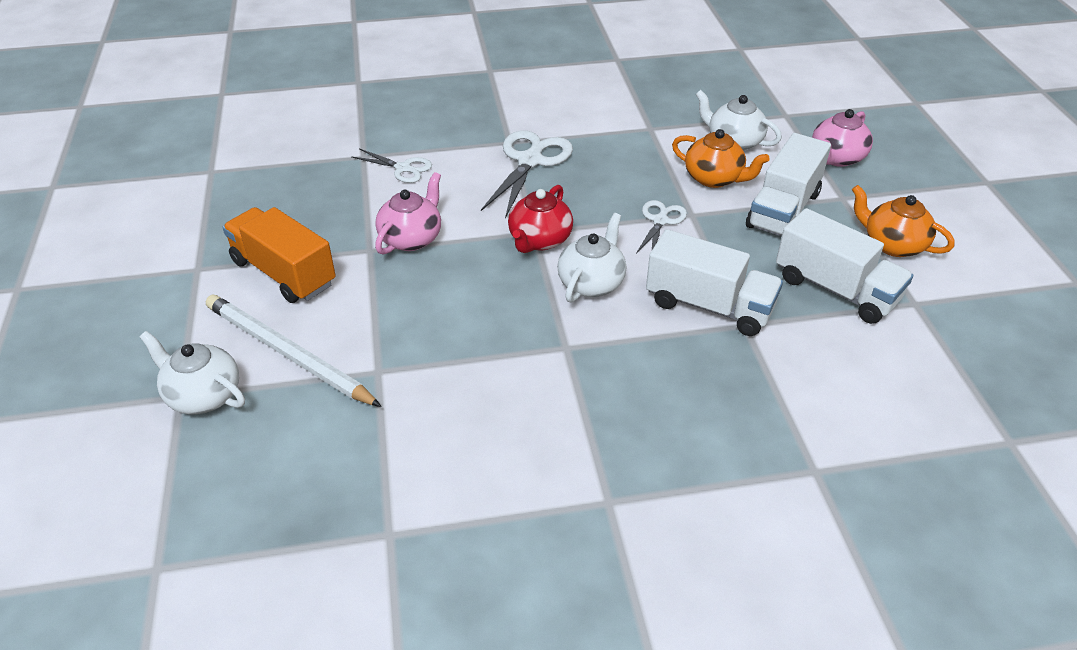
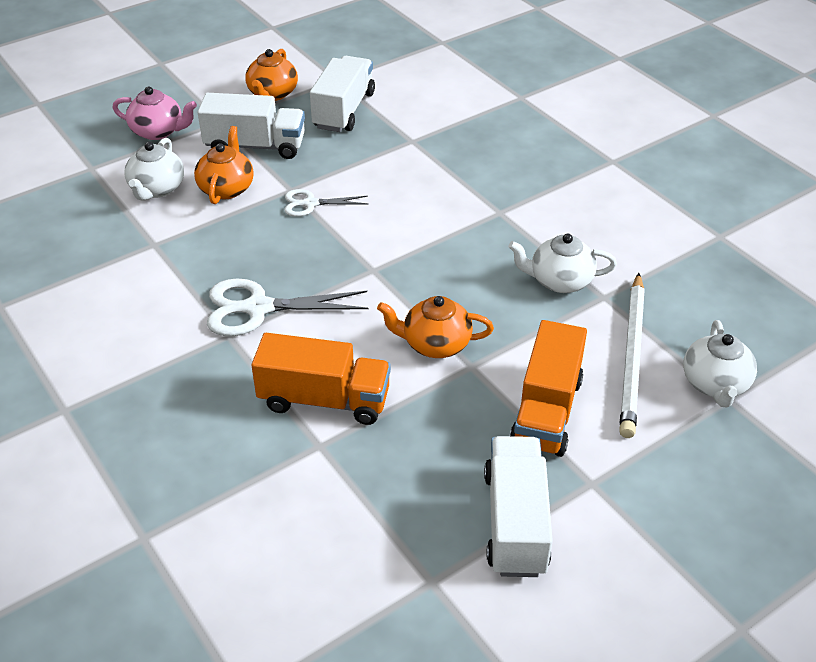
camera: 115 degrees left, 0 degrees up
white scissors [351,148,432,183] -> orange truck [252,333,391,425]
pink teapot [375,172,441,255] -> orange teapot [377,296,494,358]
red teapot [508,185,573,253] -> none
white teapot [557,213,626,303] -> white teapot moved to [508,233,617,293]
white truck [646,229,783,336] -> white truck moved to [484,436,553,577]

